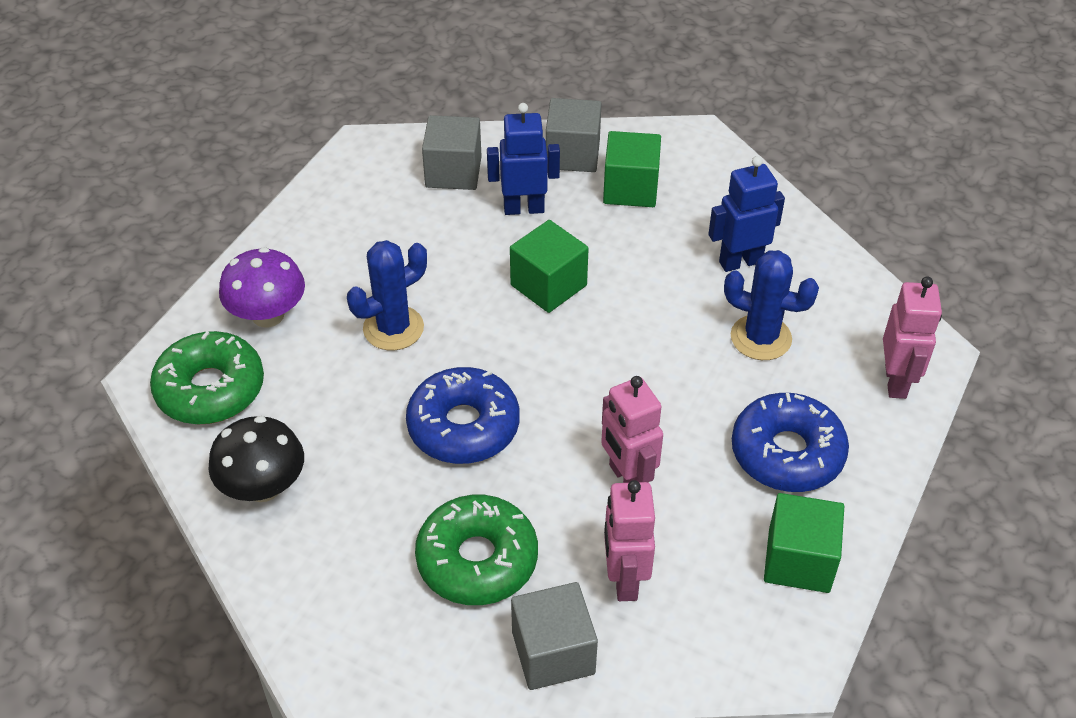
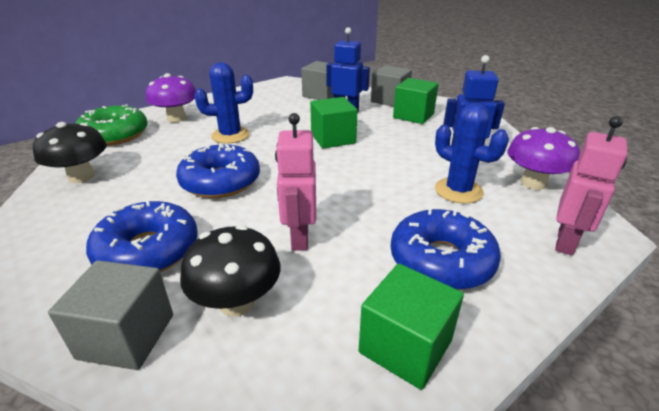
camera: 25 degrees right, 15 degrees down
green donut [415,495,538,605] -> blue donut [86,200,198,272]
pink robot [604,480,655,601] -> black mushroom [180,225,280,317]
none -> purple mushroom [507,127,580,190]

